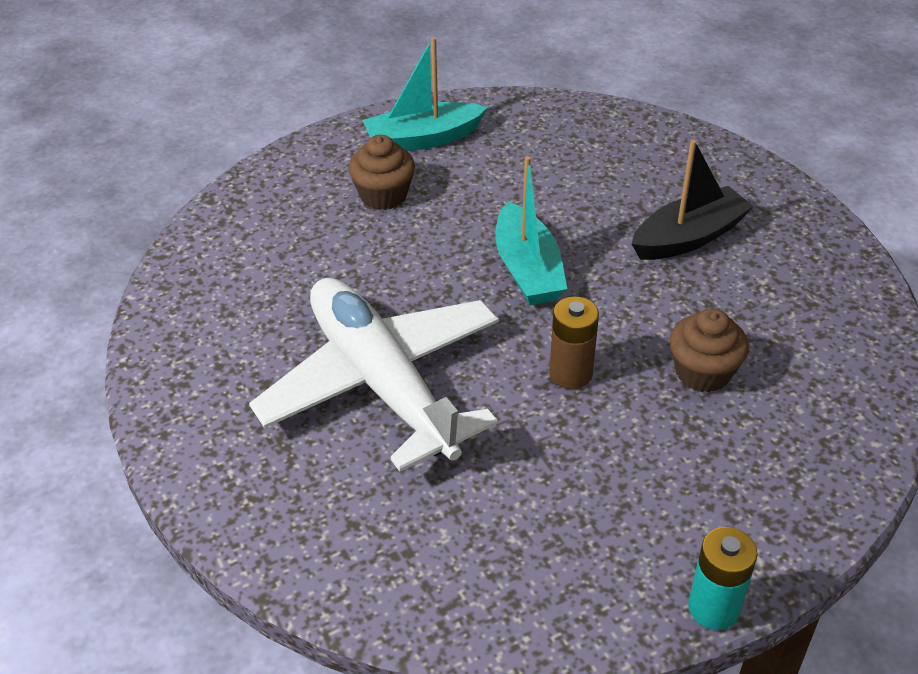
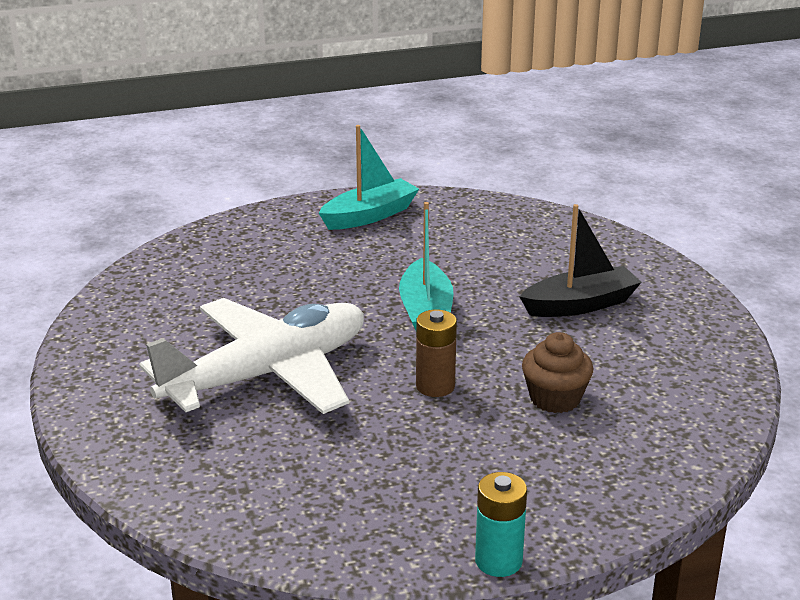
camera: 10 degrees right, 15 degrees down
white plane [249,278,499,472] -> white plane turned 75 degrees clockwise [139,298,364,414]
brown cupcake [348,135,415,210] -> none
turquoise boat [362,37,488,151] -> turquoise boat turned 150 degrees clockwise [319,125,419,230]

